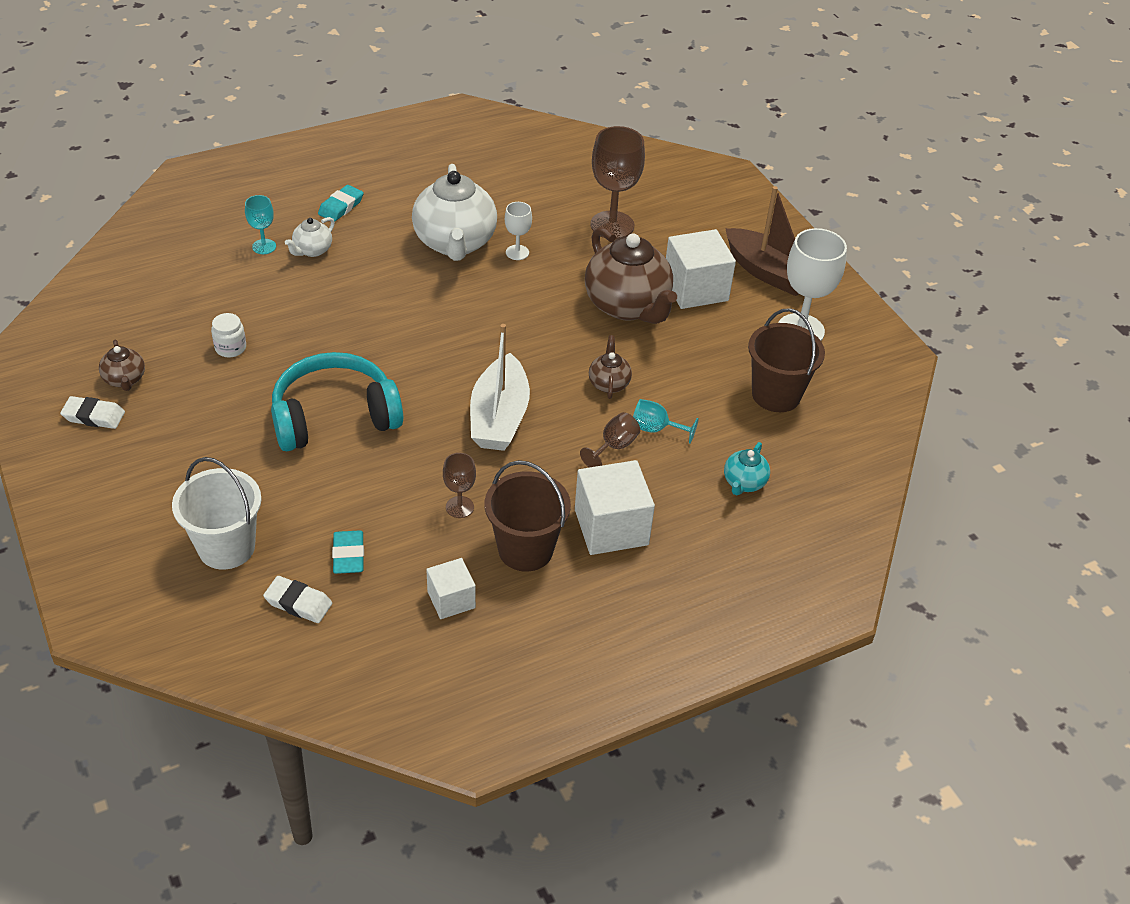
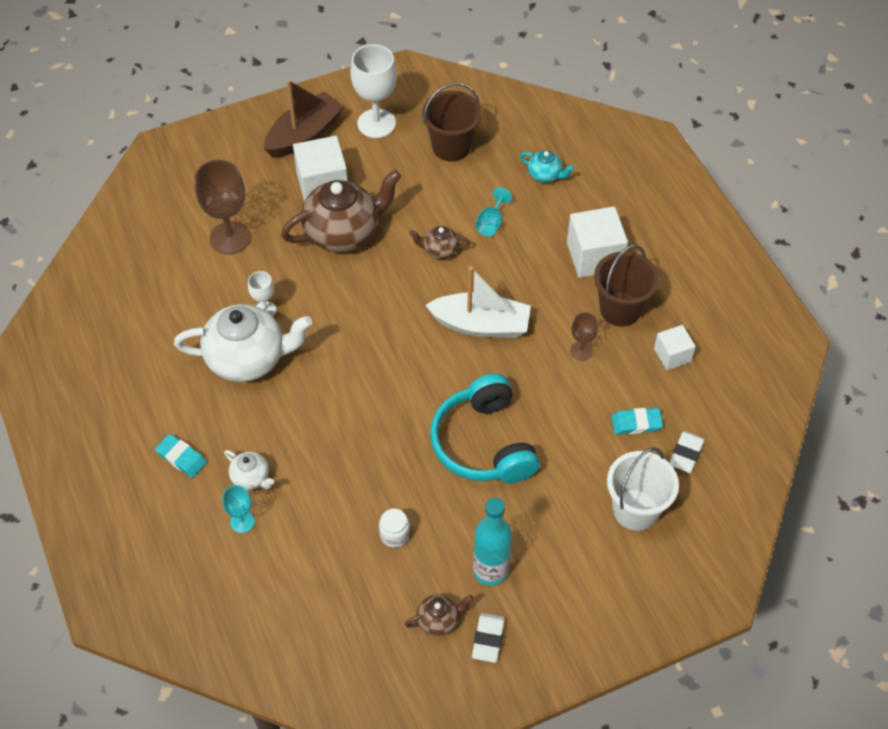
camera: 85 degrees left, 10 degrees up
brown goblet [580,412,640,468] -> none
none -> turquoise bottle [473,498,512,586]

